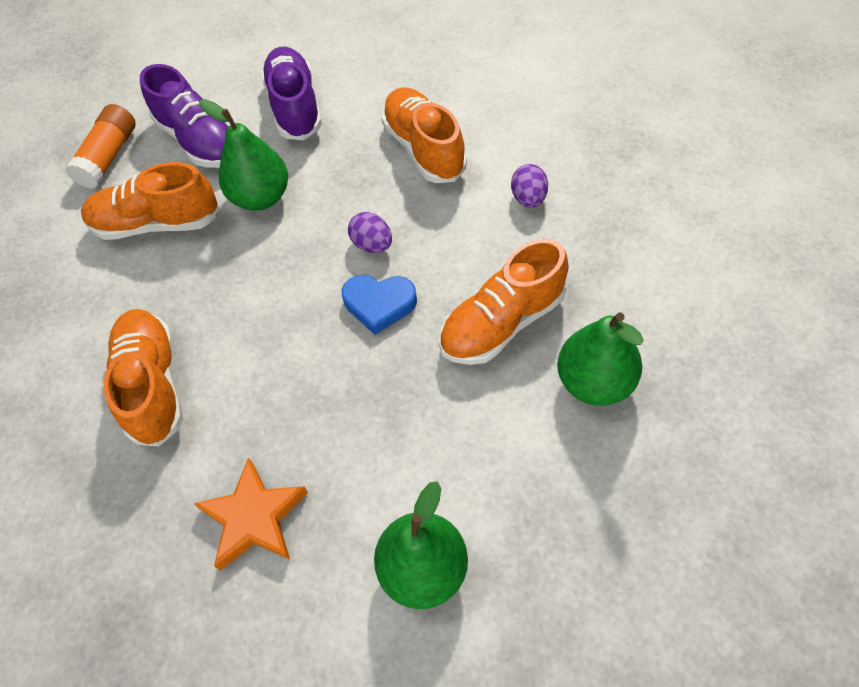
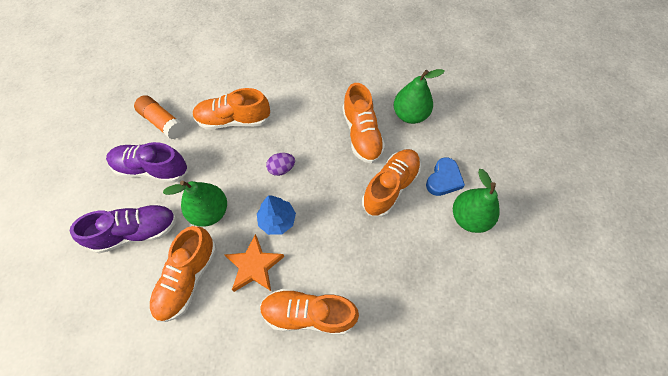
camera: 70 degrees left, 5 degrees up
orange glue stick [65,104,136,189] -> orange glue stick moved to [134,95,185,139]
orange star [193,457,308,571] -> orange star moved to [225,234,284,292]
blue heart [342,275,417,335] -> blue heart moved to [426,157,465,196]
purple egg [511,164,548,208] -> none
none -> blue tree [257,195,296,235]
none -> orange shoe [362,149,421,217]

